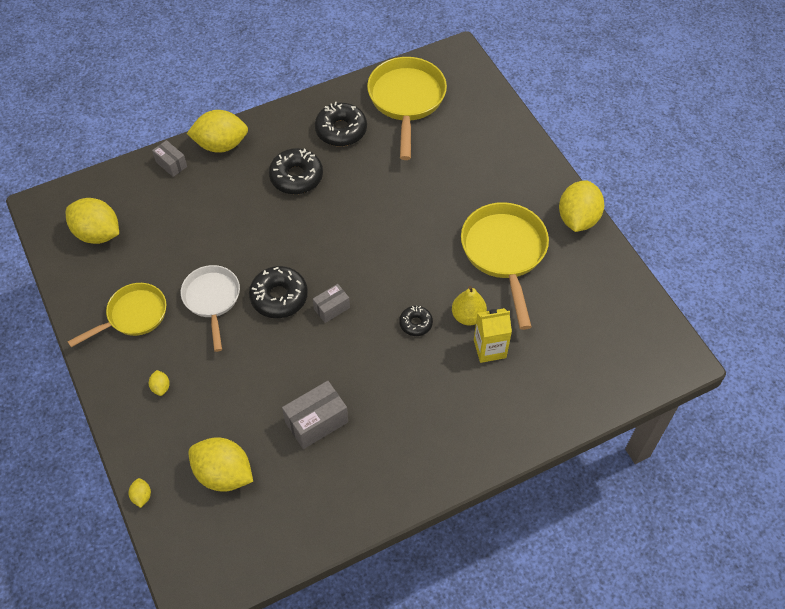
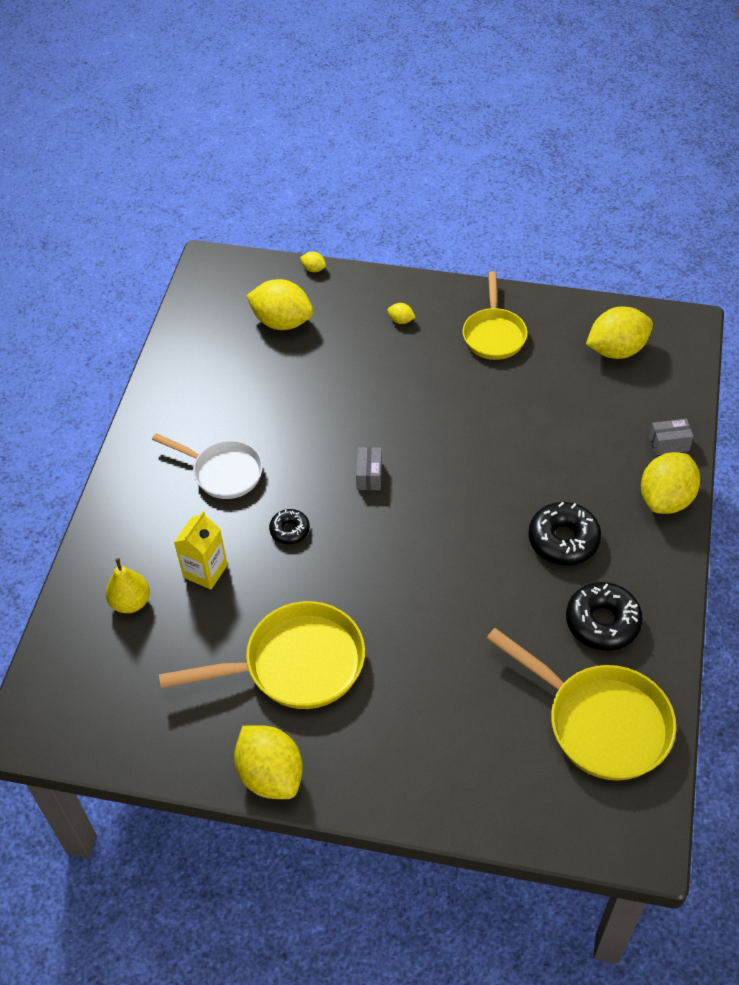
camera: 130 degrees right, 5 degrees down
white pan [181,265,240,352] -> white pan moved to [152,433,263,499]
yellow lemon [188,437,253,492] -> yellow lemon turned 45 degrees clockwise [246,279,313,330]
black donut [249,266,308,318] -> none
grey box [282,381,348,449] -> none
yellow pear [452,286,487,325] -> yellow pear moved to [106,558,150,613]
yellow pan [461,202,549,330] -> yellow pan turned 45 degrees counterclockwise [159,601,365,709]

